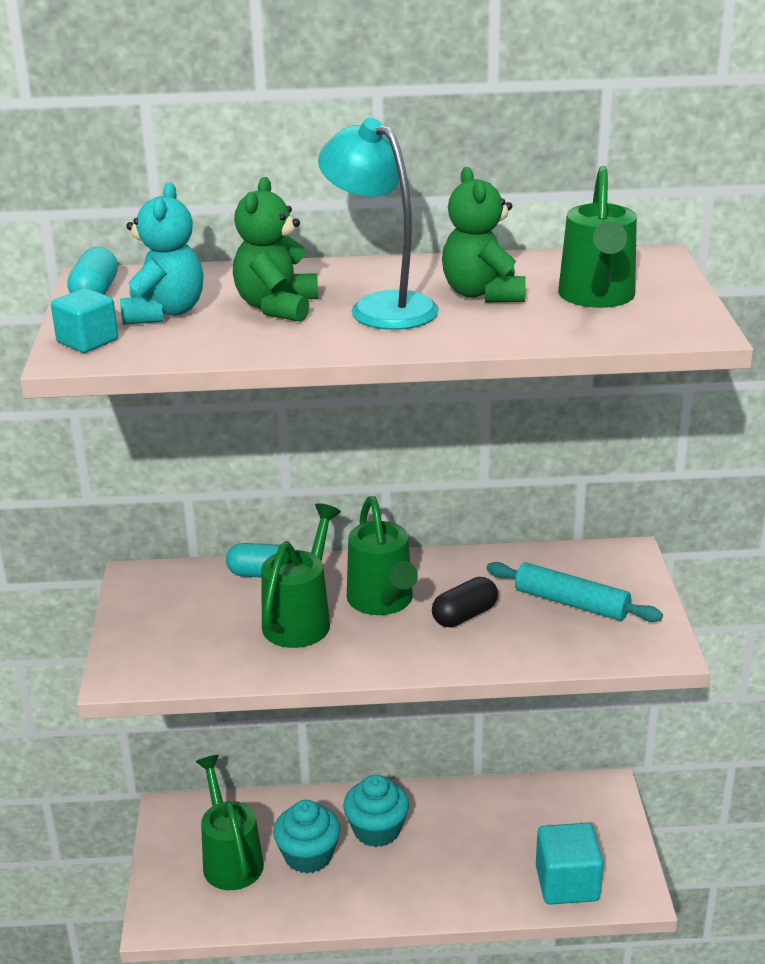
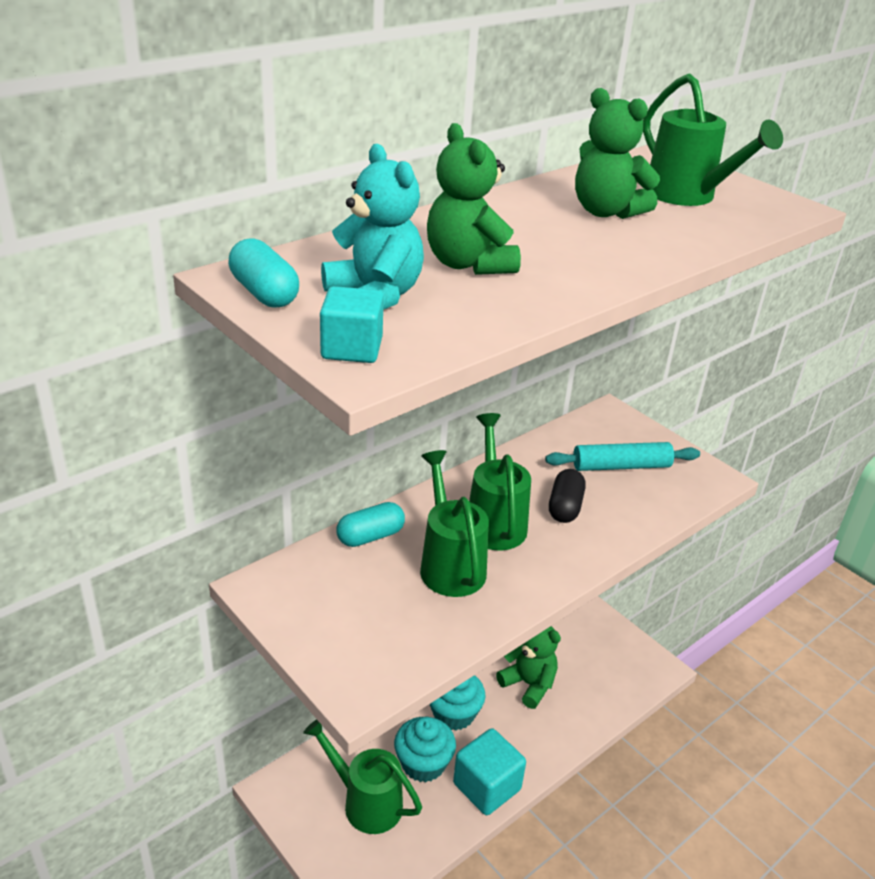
camera: 40 degrees left, 5 degrees up
turquoise lamp [318,118,439,330] -> none
green watering can [347,496,418,615] -> green watering can turned 135 degrees counterclockwise [469,413,531,550]
turquoise cube [536,823,603,905] -> turquoise cube moved to [453,728,526,815]
none -> green teddy bear [496,626,561,709]

